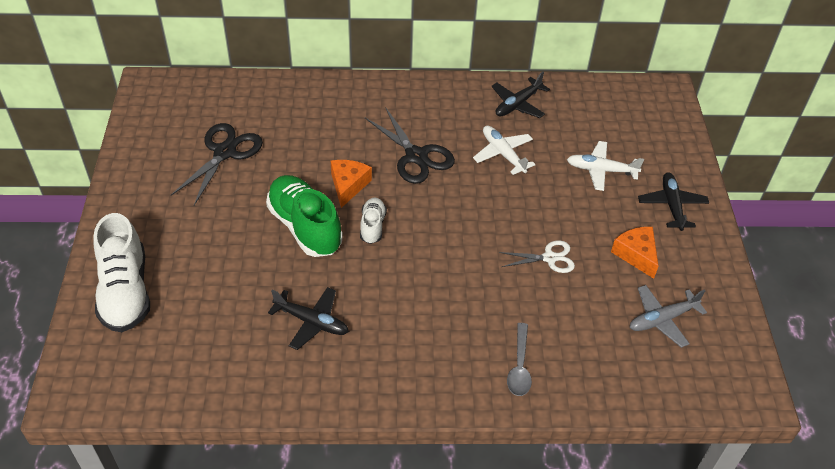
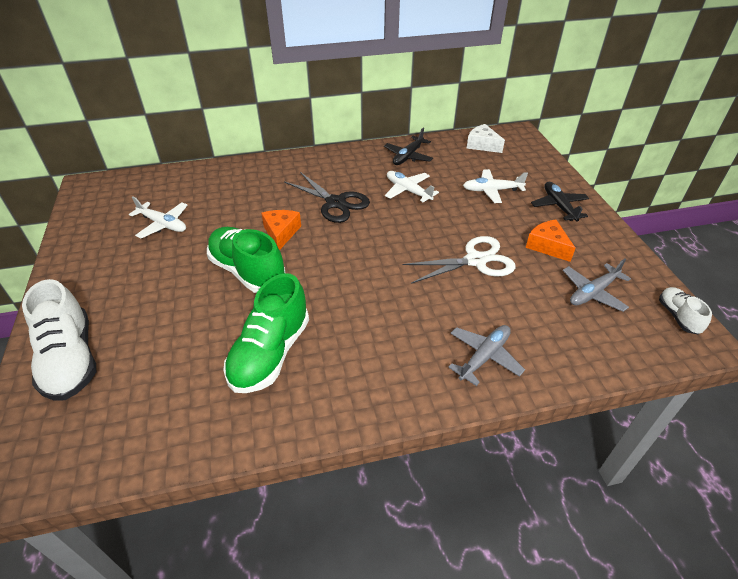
camera: 10 degrees left, 5 degrees down
black scissors [171,123,263,205] -> white plane [129,196,188,238]
black plane [268,287,349,350] -> green shoe [223,273,309,393]
white shoe [360,198,387,244] -> white shoe moved to [659,287,712,334]
white scissors [499,240,575,273] -> white scissors [402,236,515,284], size x1.61
grey spoon [507,323,532,396] -> grey plane [448,325,525,386]
none -> white cheese [467,124,505,153]

